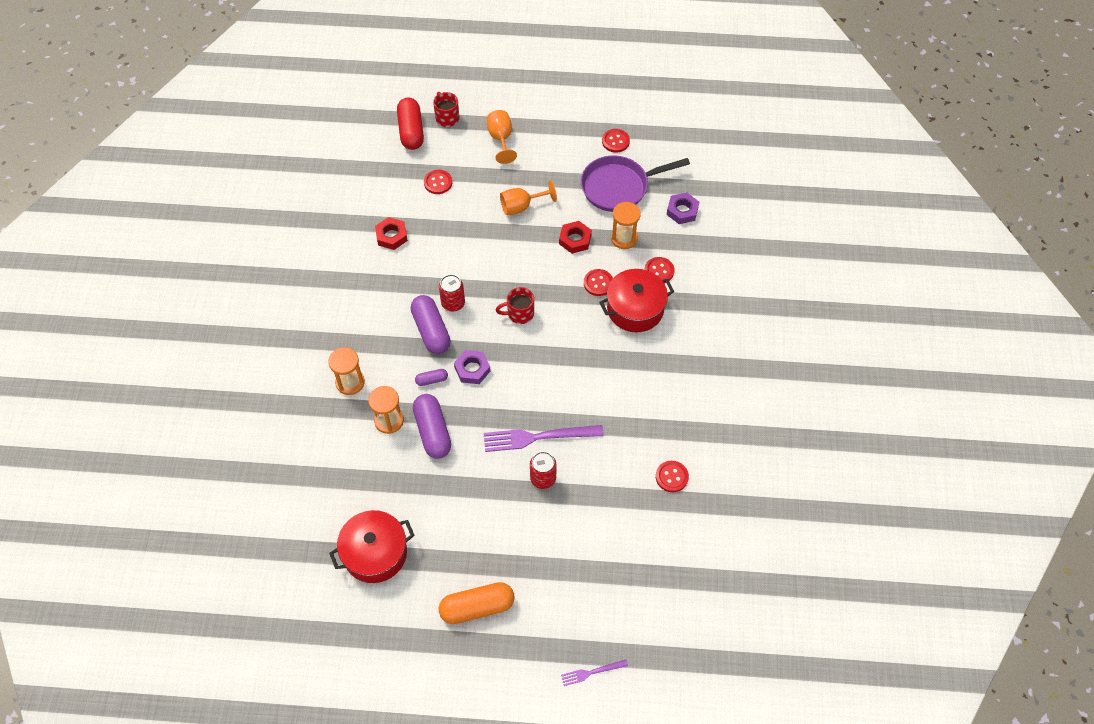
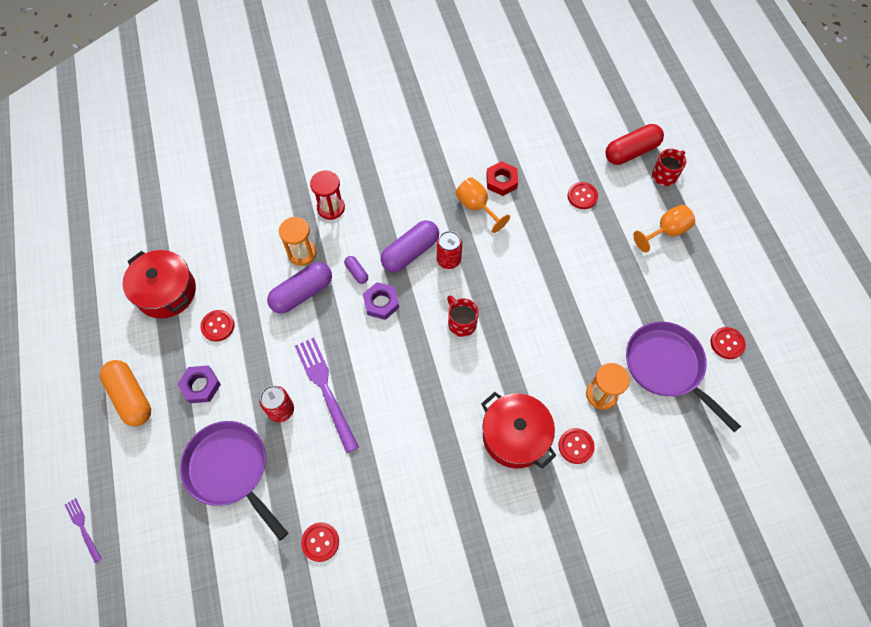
camera: 70 degrees right, 5 degrees up
orange hourglass [328,347,365,395] -> red hourglass [310,170,345,220]
orange goblet [500,180,557,215] -> orange goblet moved to [455,177,510,233]
red nut [559,221,592,254] -> none
red button [584,269,613,296] -> red button moved to [200,310,235,342]
purple nut [667,192,699,224] -> purple nut moved to [177,365,221,403]
none -> purple pan [180,421,288,541]

